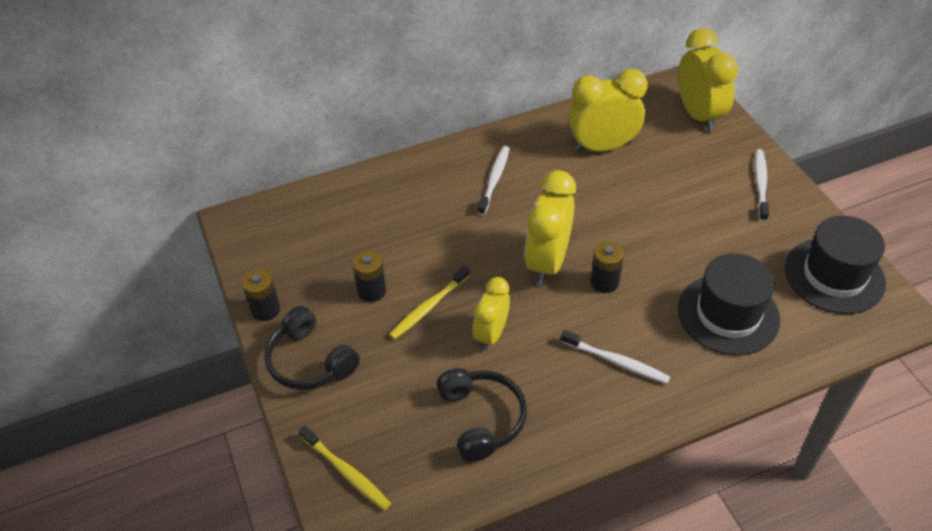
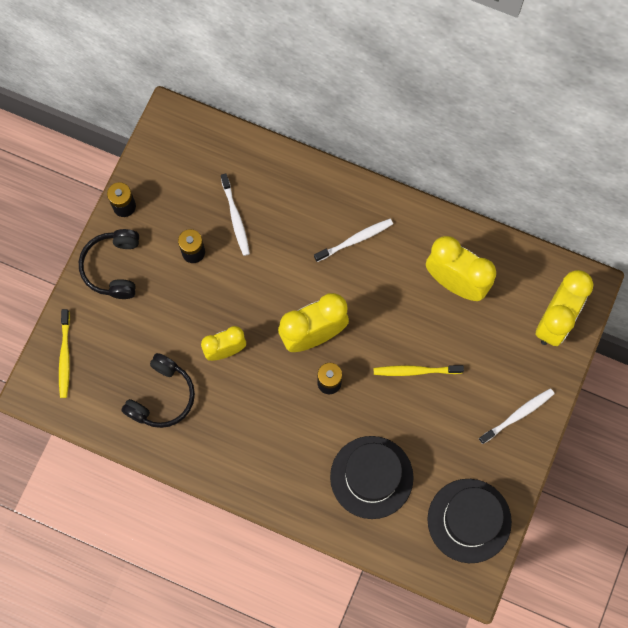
camera: 45 degrees right, 25 degrees up
yellow toothbrush [389,266,470,339] -> yellow toothbrush moved to [374,365,464,376]
white toothbrush [561,330,670,384] -> white toothbrush moved to [221,173,250,256]

